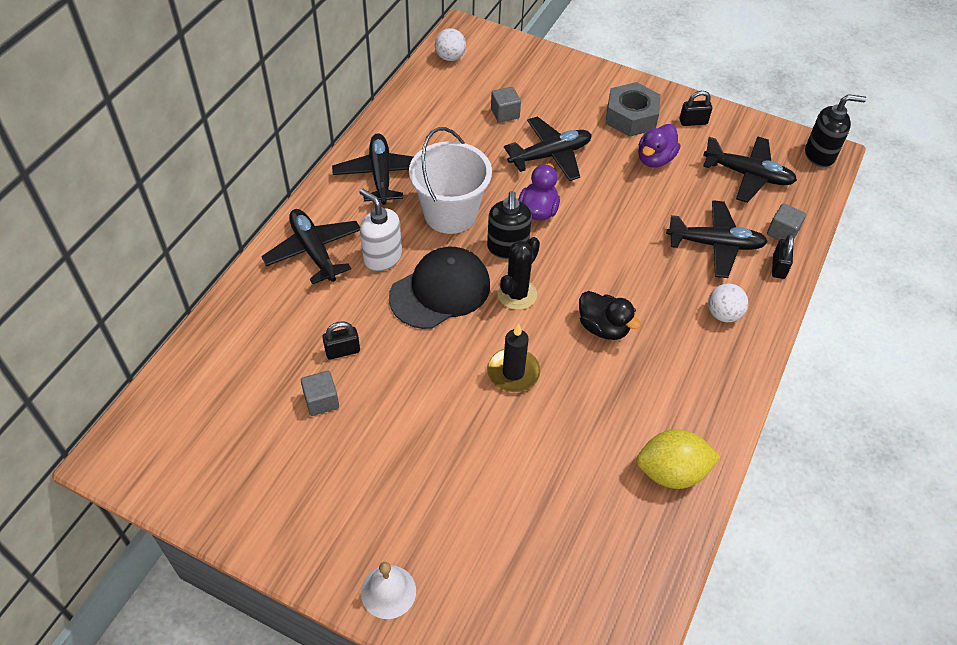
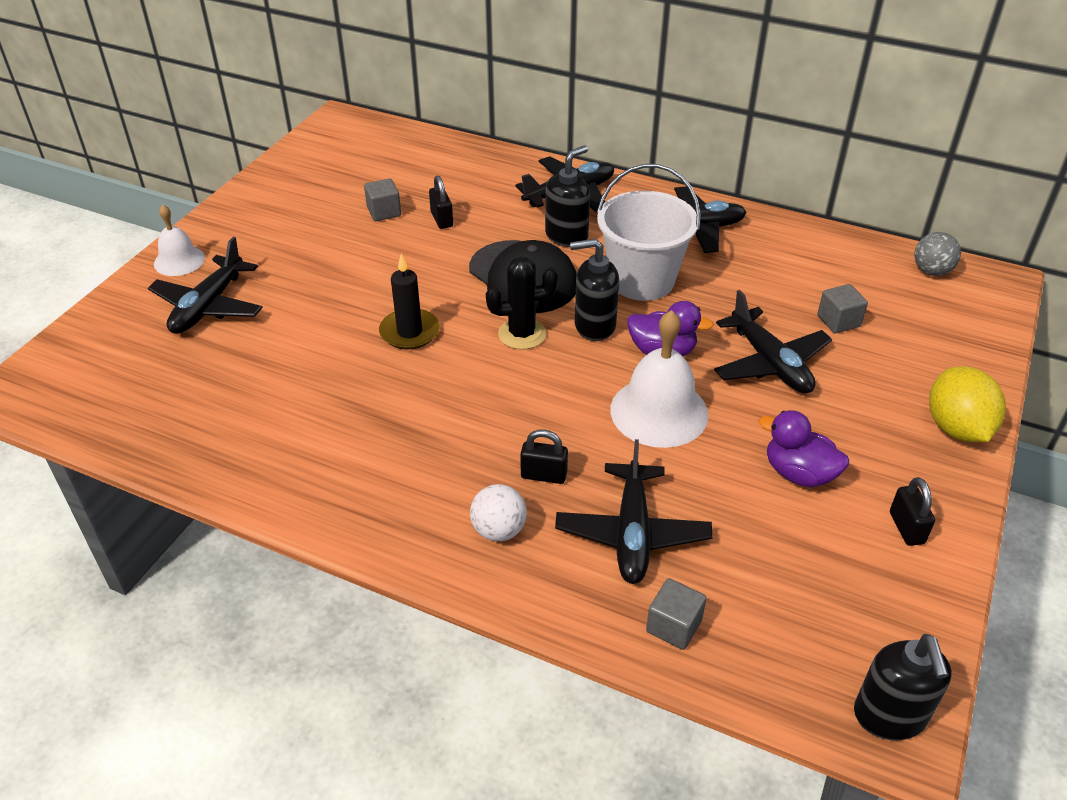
camera: 90 degrees right, 10 degrees down
white soap dispenser [360,189,402,271] -> black soap dispenser [545,145,590,247]
white ball [435,28,466,61] -> grey ball [914,232,961,276]
black cactus [497,237,540,310] -> black cactus turned 45 degrees counterclockwise [486,256,558,350]
black duck [579,291,641,340] -> none
grey nut [605,82,661,137] -> none
yellow lemon [636,429,721,489] -> yellow lemon moved to [929,366,1006,442]
black plane [703,136,797,203] -> black plane moved to [148,237,263,334]
black padlock [772,234,794,279] -> black padlock moved to [520,429,568,484]
none -> white bell [610,310,709,448]

